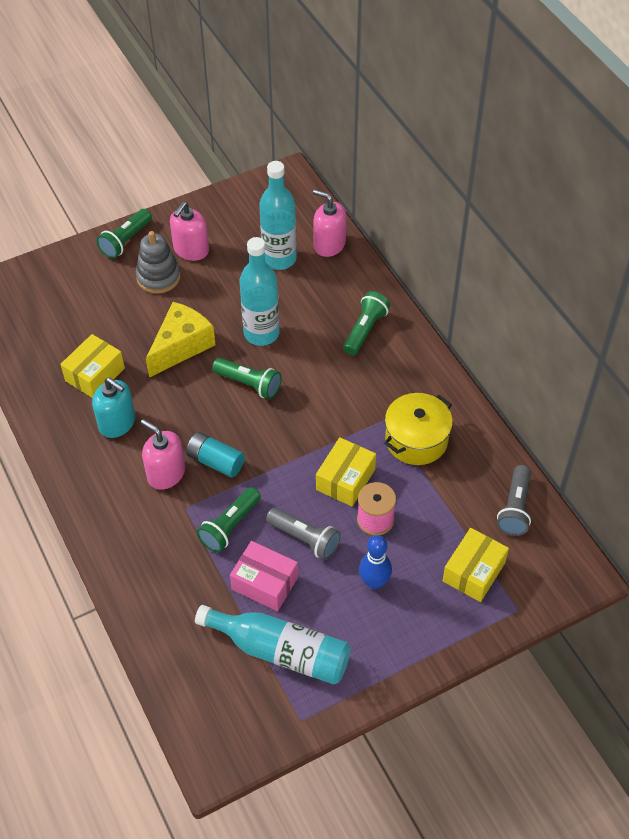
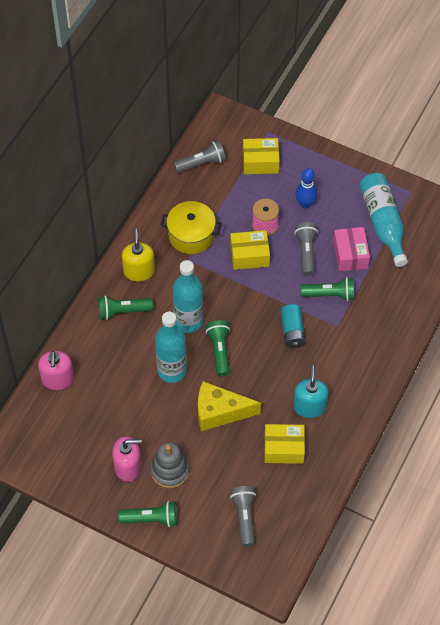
camera: 125 degrees left, 5 degrees up
pink soap dispenser [141,419,185,490] -> none
turquoise bottle [259,161,297,270] -> turquoise bottle moved to [173,260,203,333]
none -> yellow soap dispenser [122,228,155,281]
none -> grey flashlight [230,486,256,547]

